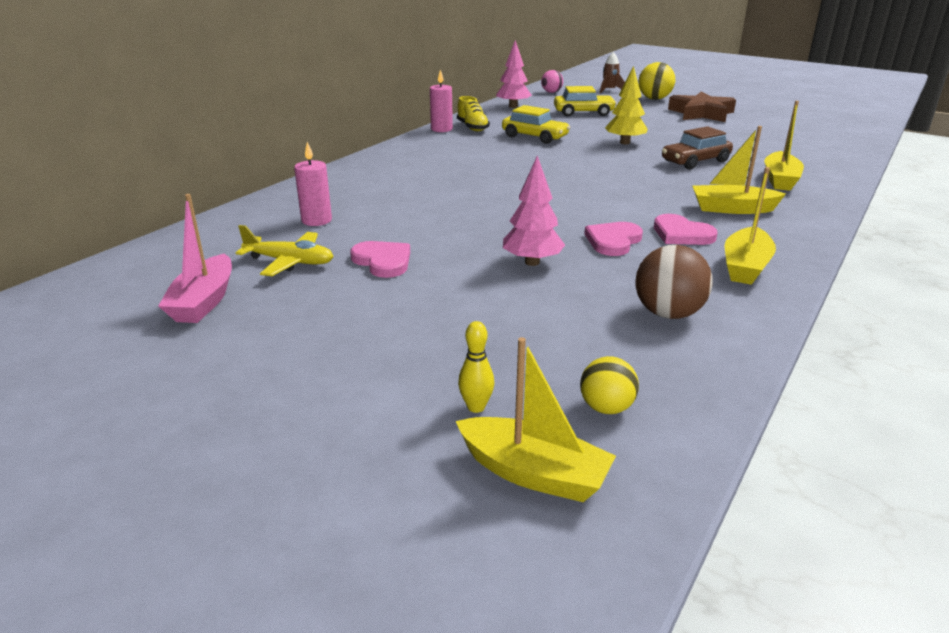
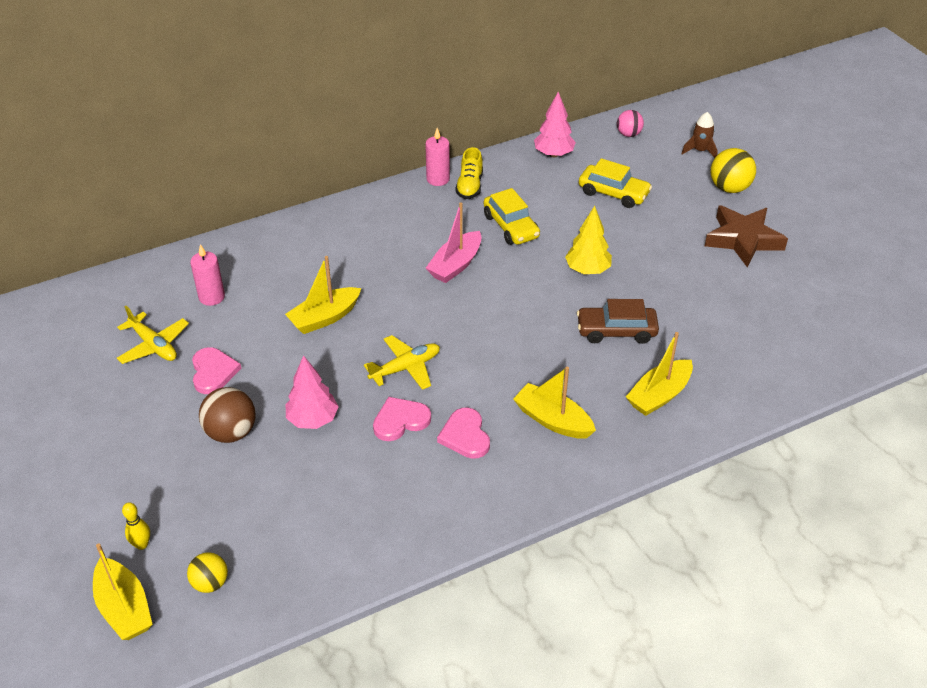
camera: 30 degrees right, 15 degrees up
pink boat [158,194,232,323] -> pink boat moved to [426,202,482,283]
brown ball [636,245,713,319] -> brown ball moved to [199,387,256,443]
yellow boat [725,167,776,285] -> yellow boat moved to [285,256,361,334]
none -> yellow plane [364,335,440,390]

